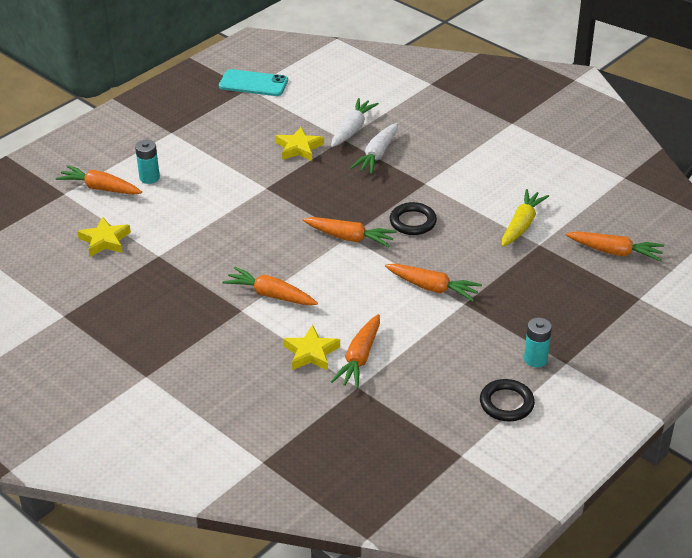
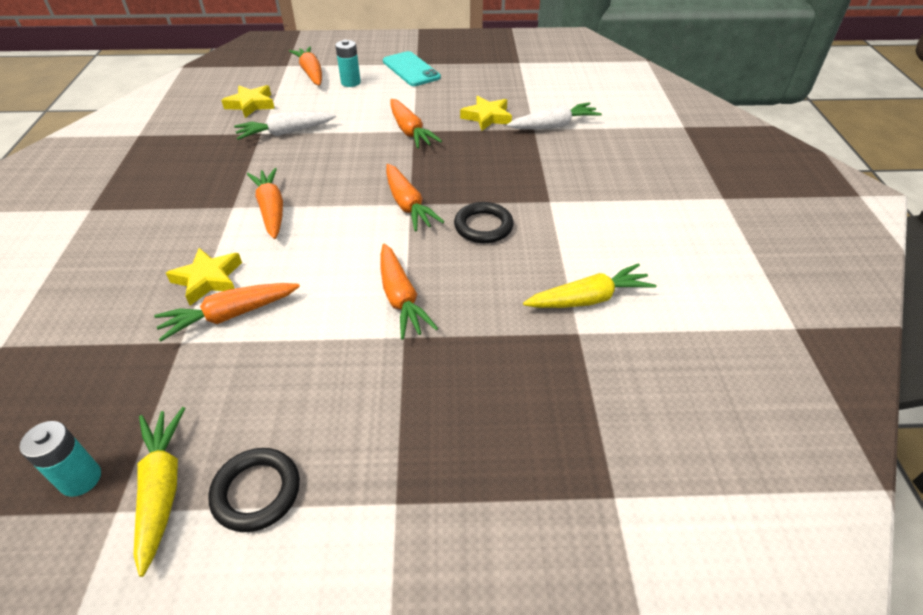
camera: 45 degrees right, 5 degrees up
turquoise phone [219,69,288,96] -> turquoise phone moved to [383,51,441,86]
white carrot [350,123,398,174] -> white carrot moved to [234,112,336,140]
turquoise battery [524,318,552,367] -> turquoise battery moved to [19,421,101,497]
orange carrot [566,231,664,261] -> orange carrot moved to [390,99,442,149]
none -> yellow carrot [134,407,185,577]

